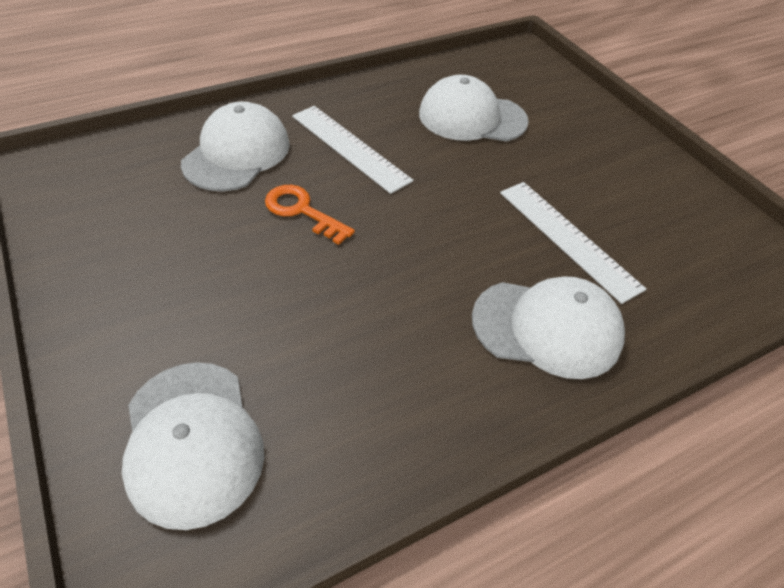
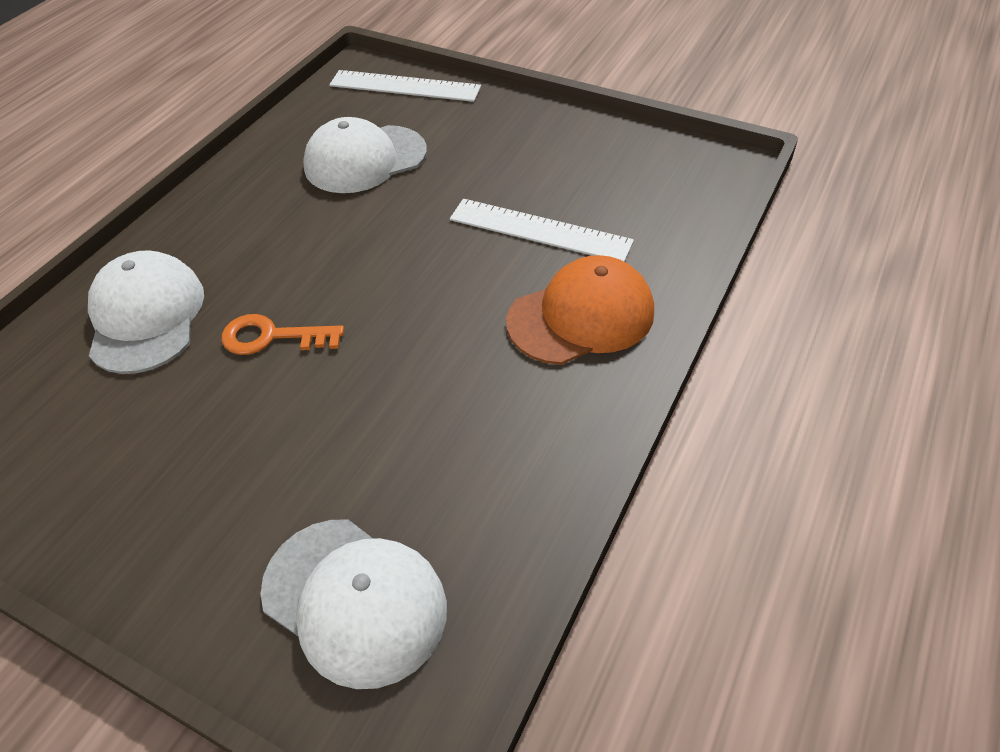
camera: 30 degrees left, 0 degrees up
white ruler [292,106,413,194] -> white ruler moved to [329,70,481,102]
white cap [472,276,625,379] -> orange cap [506,255,654,365]

